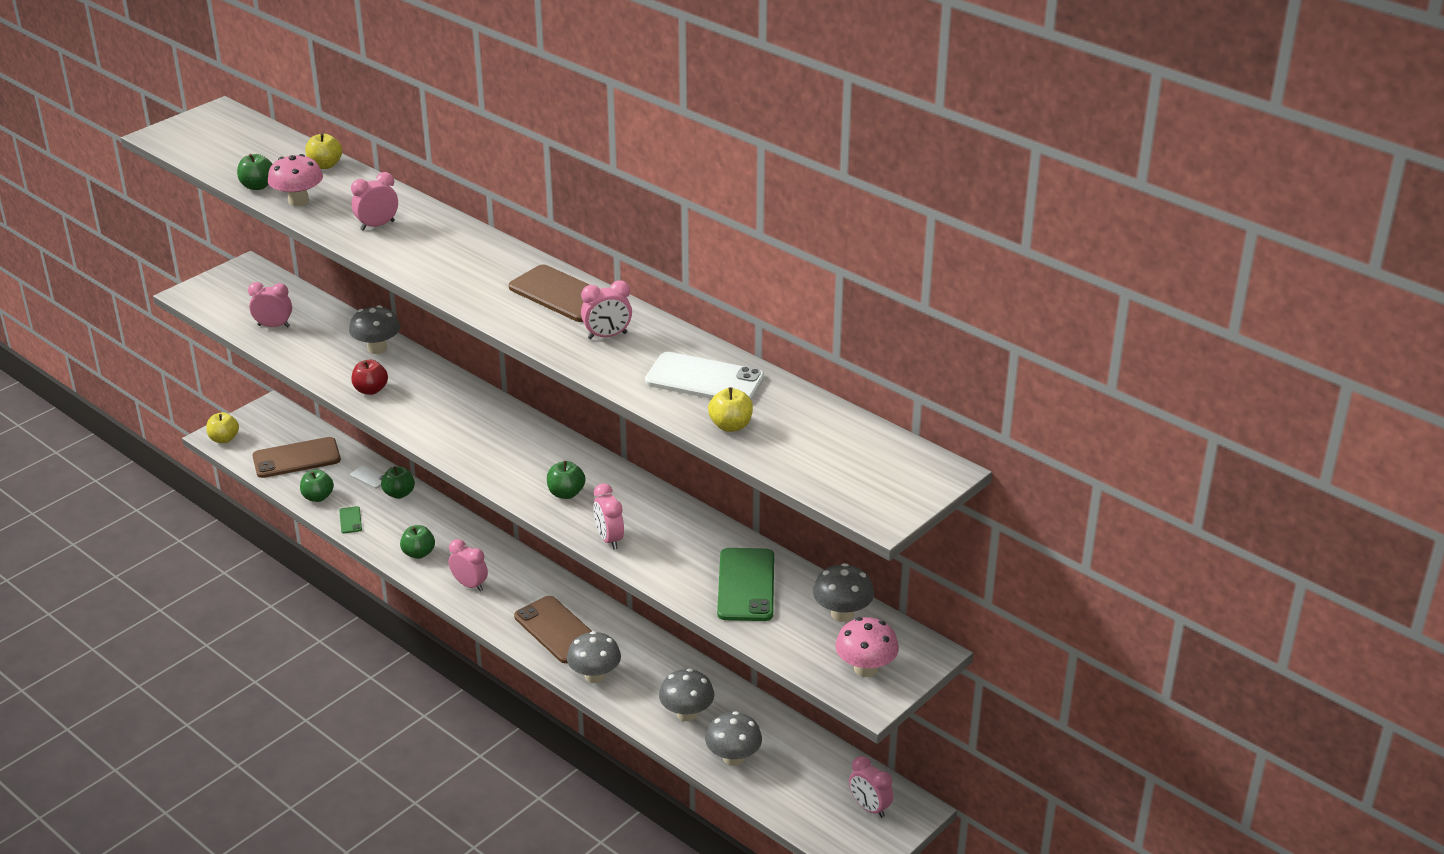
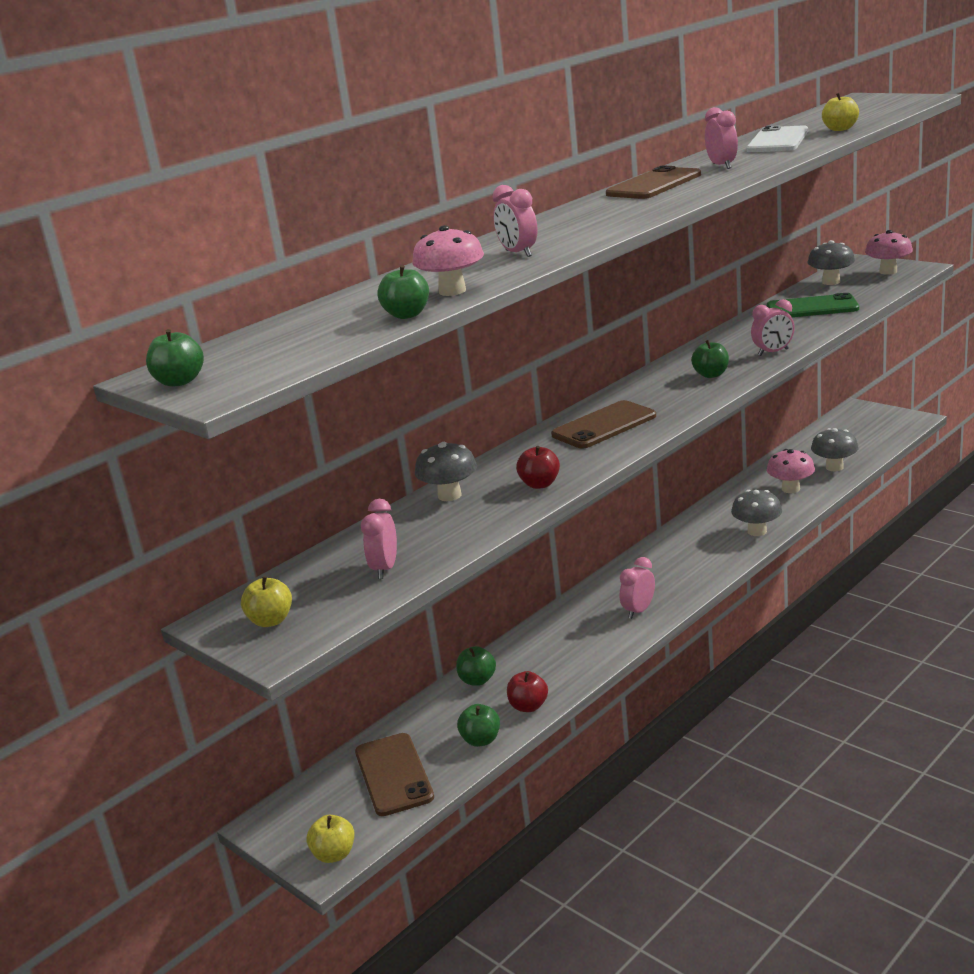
camera: 85 degrees left, 10 degrees down
yellow apple [305,133,342,169] -> yellow apple moved to [241,576,292,627]
green phone [339,506,362,533] -> red apple [507,671,548,712]
white phone [350,465,384,488] -> none
green apple [400,525,435,559] -> green apple moved to [146,329,204,386]
brown phone [514,596,592,663] -> brown phone moved to [551,400,656,448]
grey mushroom [659,668,714,721] -> pink mushroom [767,449,815,493]
pink clock [849,756,893,818] -> none

